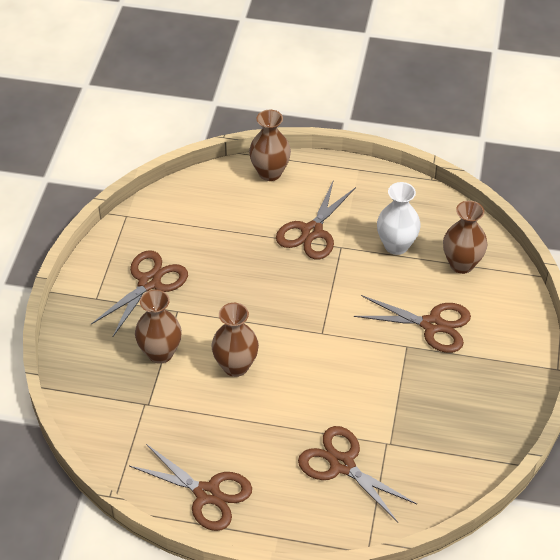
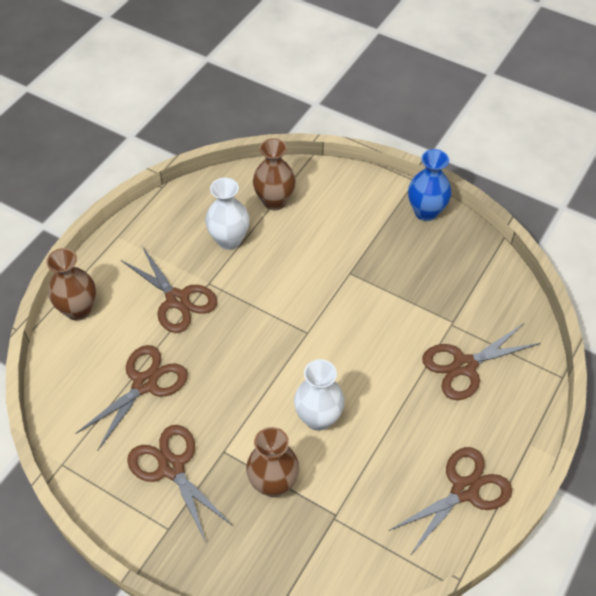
camera: 70 degrees left, 5 degrees up
brown vase [212,303,259,377] -> white vase [294,359,345,431]
brown scissors [354,295,471,353] -> brown scissors moved to [75,345,188,451]
none -> blue vase [408,149,451,221]

